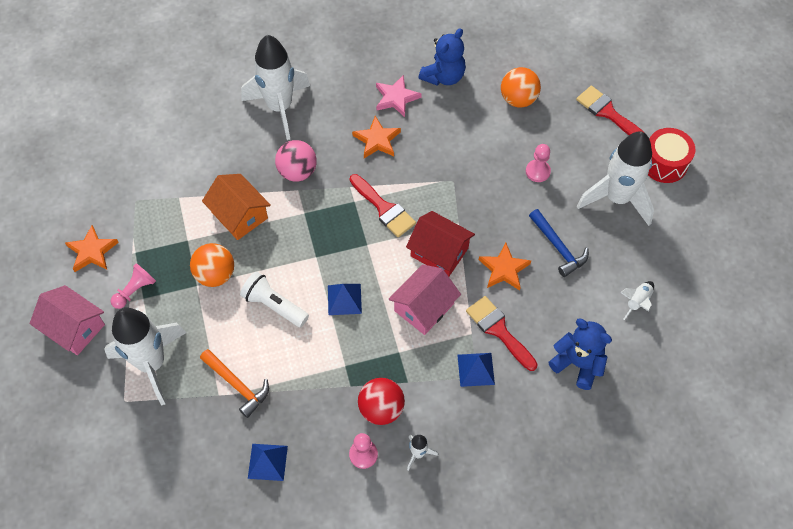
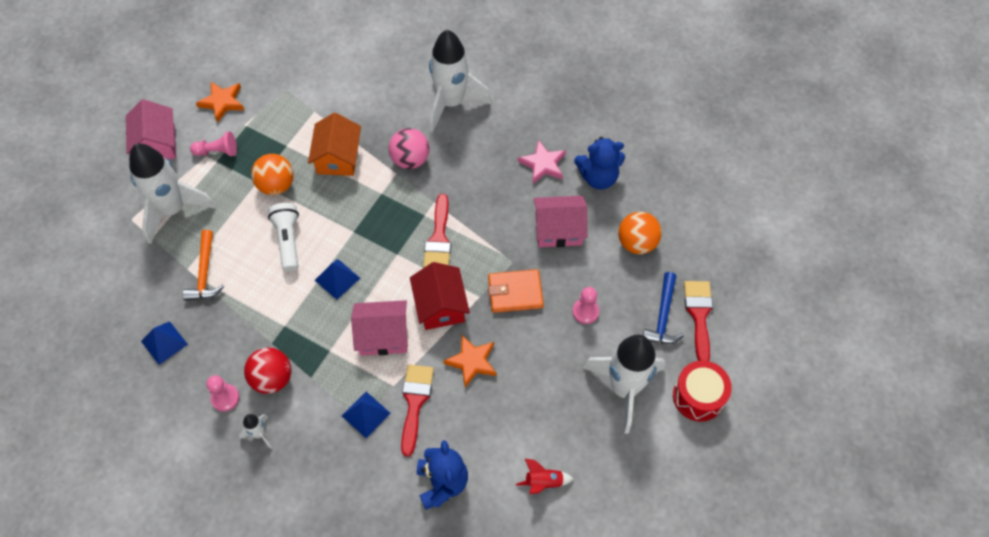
camera: 45 degrees right, 0 degrees up
orange star [352,116,401,158] -> none
blue hammer [529,209,589,277] -> blue hammer moved to [643,272,684,344]
white rocket [620,281,654,320] -> red rocket [516,459,574,494]
none -> orange wallet [488,269,544,313]
none -> pink house [533,196,588,247]

